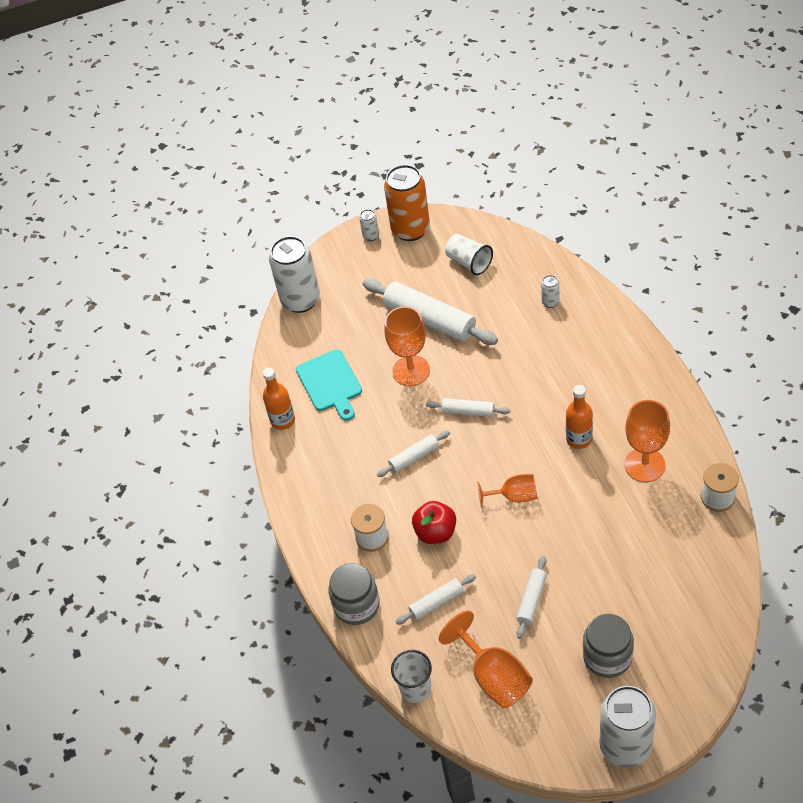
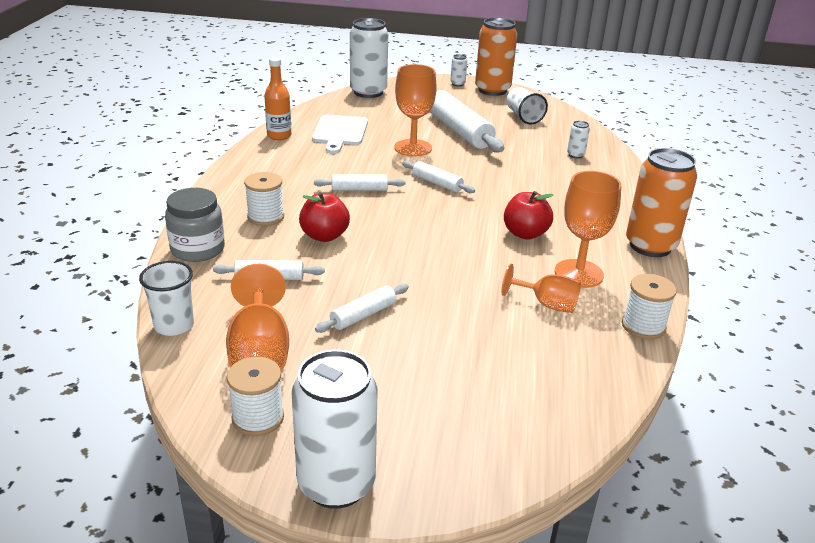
camera: 20 degrees right, 20 degrees down
turquoise cutting board [296,349,362,421] -> white cutting board [312,115,368,153]
orange goblet [477,474,537,508] -> orange goblet moved to [502,264,581,313]
orange bottle [566,385,593,449] -> red apple [504,191,553,240]
grey jar [583,614,634,678] -> none
none -> white spool [227,357,284,436]
none -> orange can [626,148,697,257]

